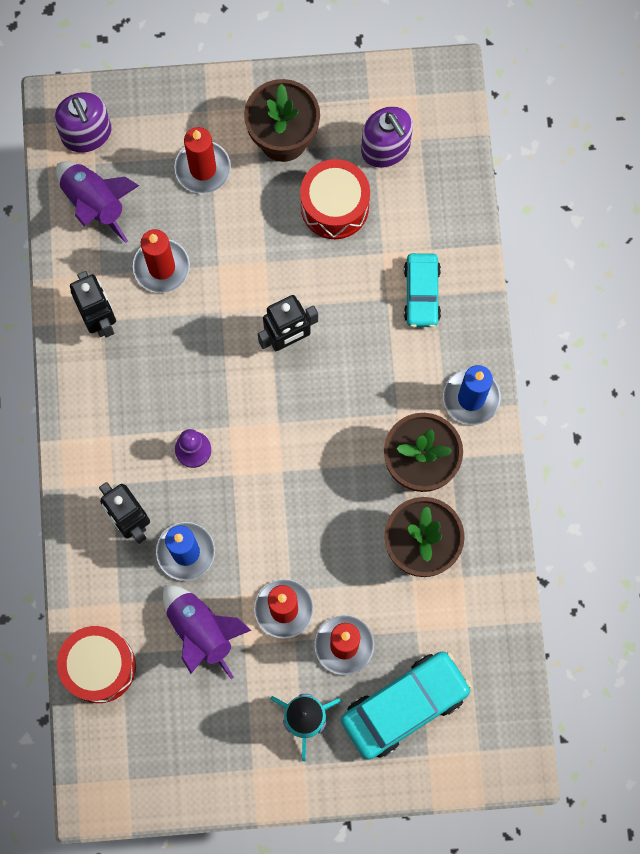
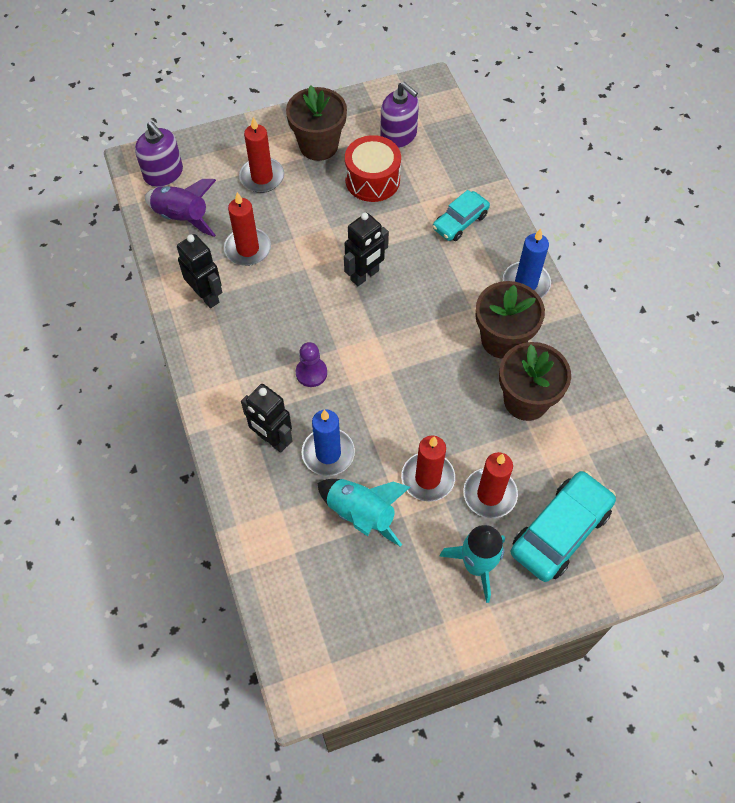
camera: 15 degrees left, 15 degrees down
red drum [57,626,136,703] -> none
purple rocket [163,585,252,679] -> turquoise rocket [317,479,410,547]
turquoise car [404,253,441,327] -> turquoise car turned 60 degrees clockwise [433,190,490,241]

